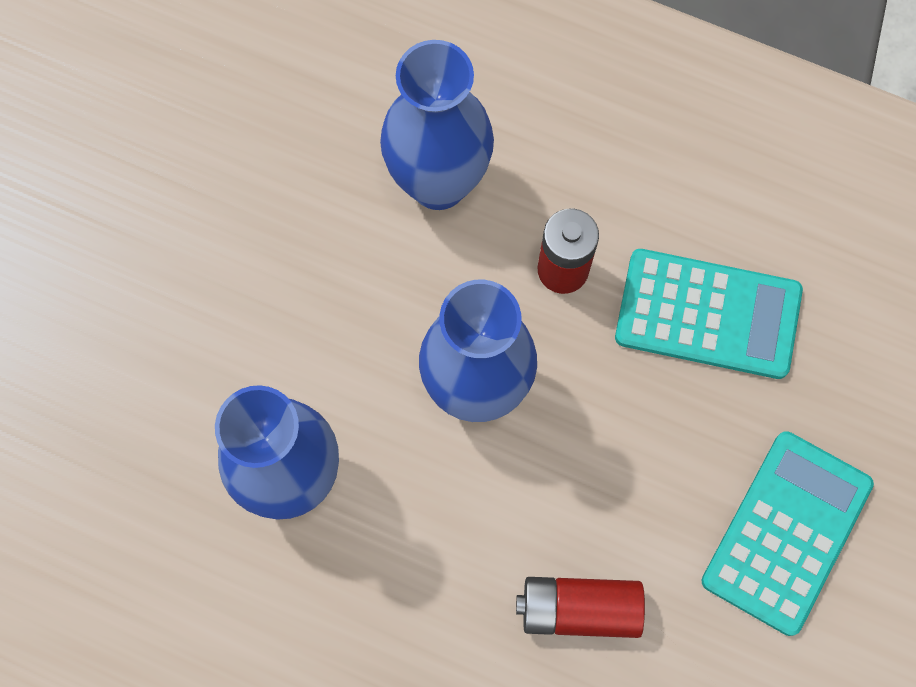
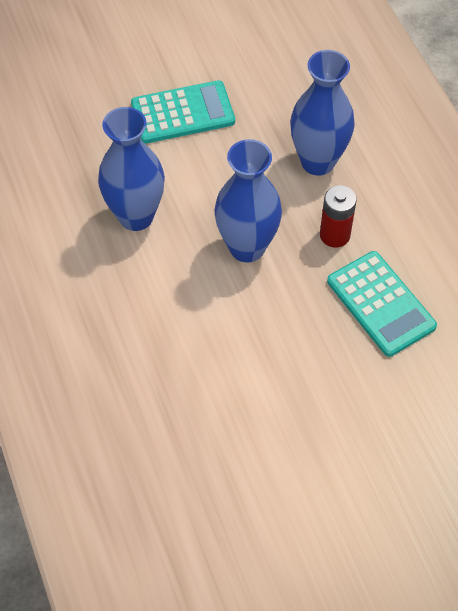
camera: 45 degrees right, 15 degrees down
red battery [516,577,645,638] -> none
turquoise calculator [701,431,874,636] -> turquoise calculator moved to [131,80,235,143]

